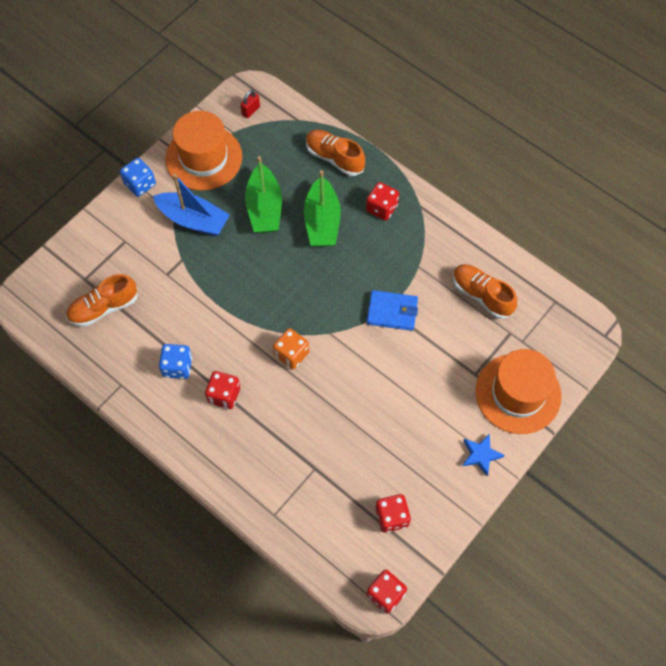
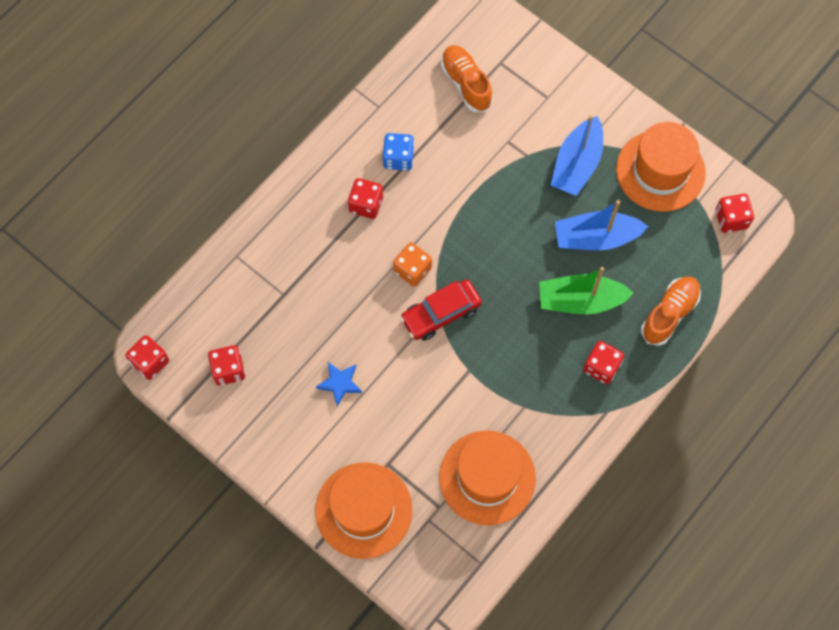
camera: 90 degrees right, 5 degrees up
blue dice [120,158,156,197] -> none
red padlock [240,90,260,118] -> red dice [716,194,754,233]
green boat [245,156,282,233] -> blue boat [555,200,648,250]
blue wallet [367,290,418,331] -> none
orange shoe [453,264,517,319] -> orange hat [439,430,536,525]
blue star [462,433,505,476] -> blue star moved to [316,362,362,407]
none -> red car [400,279,482,341]

